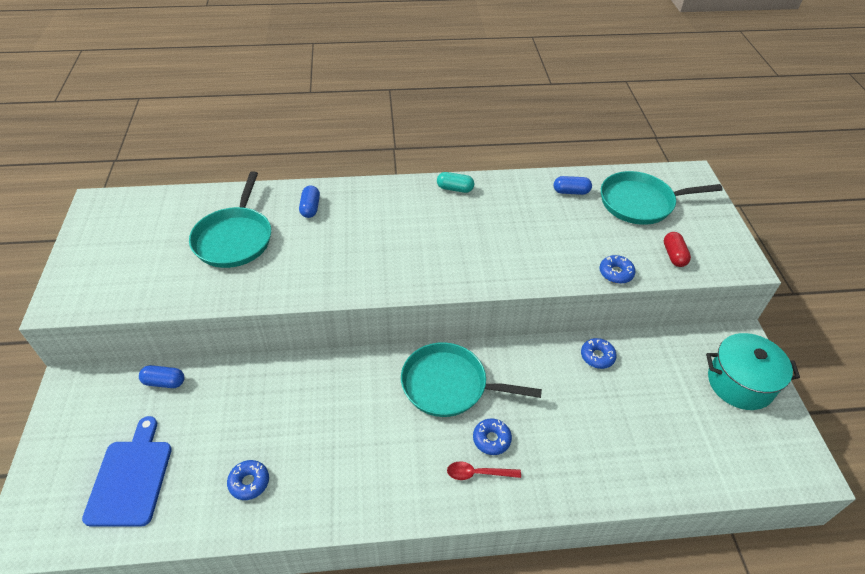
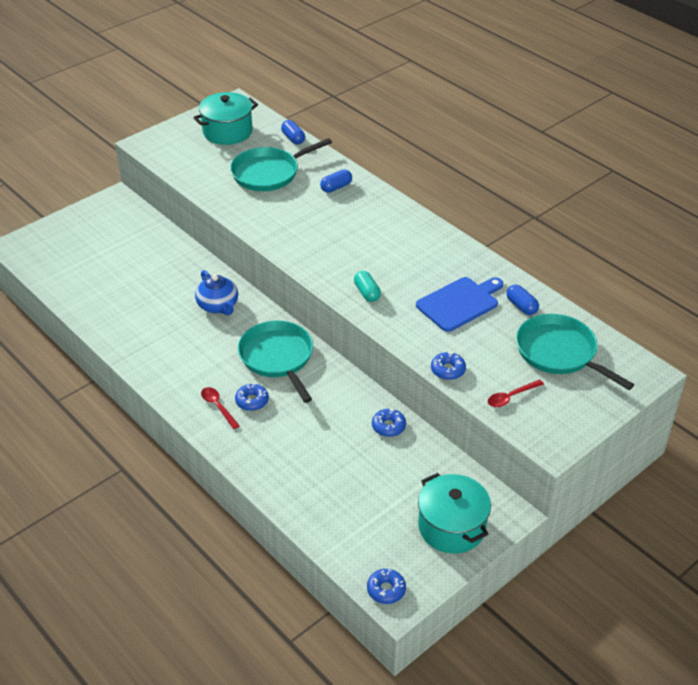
camera: 55 degrees right, 5 degrees down
blue cutting board [82,416,172,527] -> blue cutting board moved to [416,277,503,332]
blue capsule [139,365,184,388] -> blue capsule moved to [281,120,305,144]
blue donut [227,460,269,500] -> blue donut moved to [367,569,406,604]
turquoise capsule [437,172,474,193] -> turquoise capsule moved to [354,271,381,302]
red capsule [664,232,691,267] -> red spoon [488,380,544,407]
none -> turquoise pot [193,92,258,145]
none -> blue teapot [195,270,238,315]

